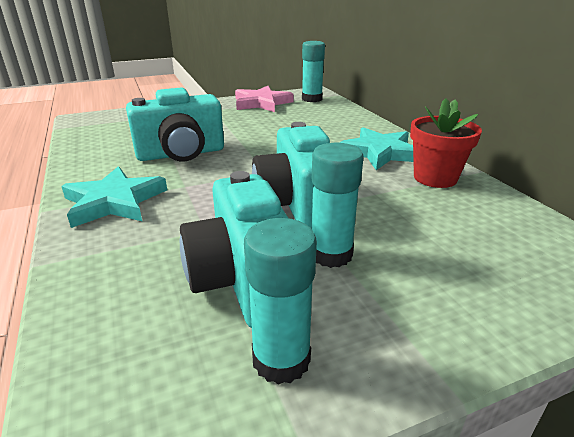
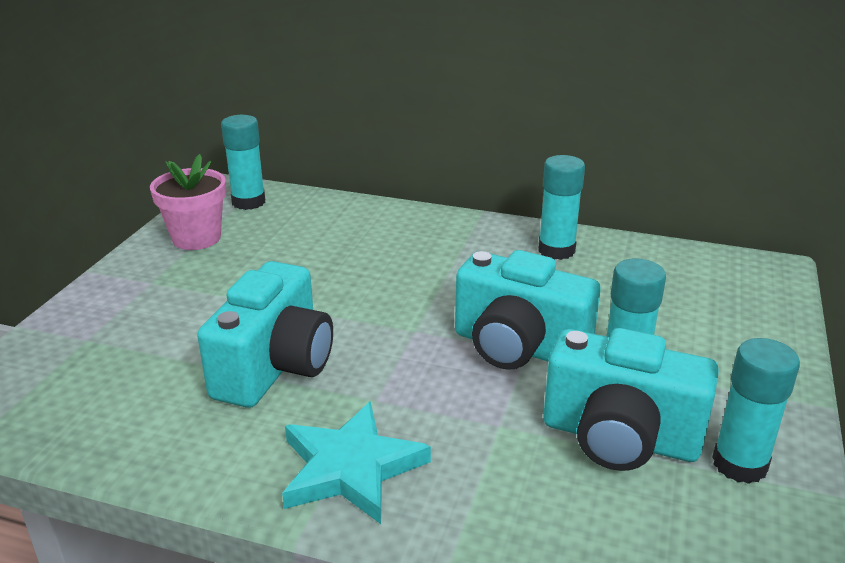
camera: 50 degrees left, 0 degrees up
pink star [235,86,293,112] -> pink flower pot [150,154,226,250]
turquoise star [340,127,414,170] -> none
red flower pot [410,98,482,188] -> turquoise glue stick [538,155,585,260]

